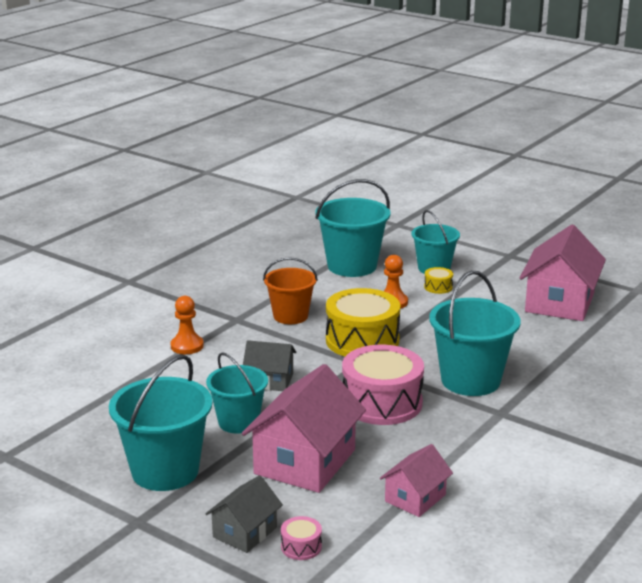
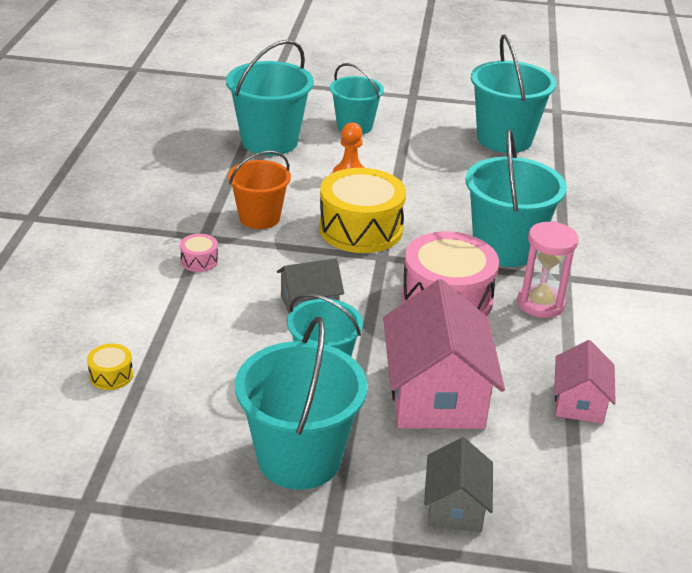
camera: 30 degrees left, 10 degrees up
orange pawn [170,296,204,354] -> none
pink drum [281,516,322,560] -> pink drum moved to [180,234,218,272]
yellow drum [424,267,453,294] -> yellow drum moved to [87,344,133,390]
pink house [520,225,606,321] -> turquoise bucket [471,34,556,153]
none -> pink hourglass [517,221,579,318]

